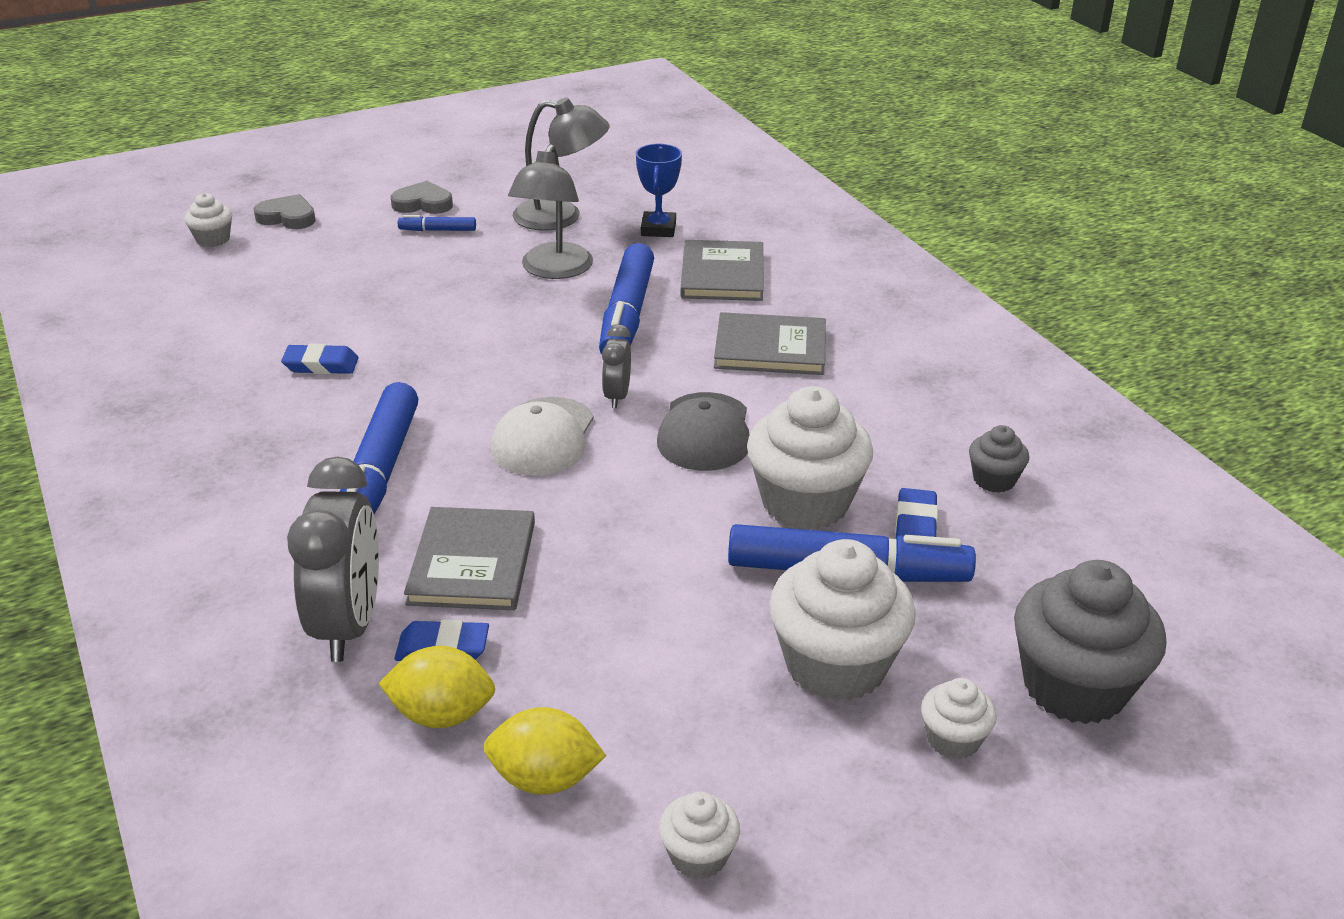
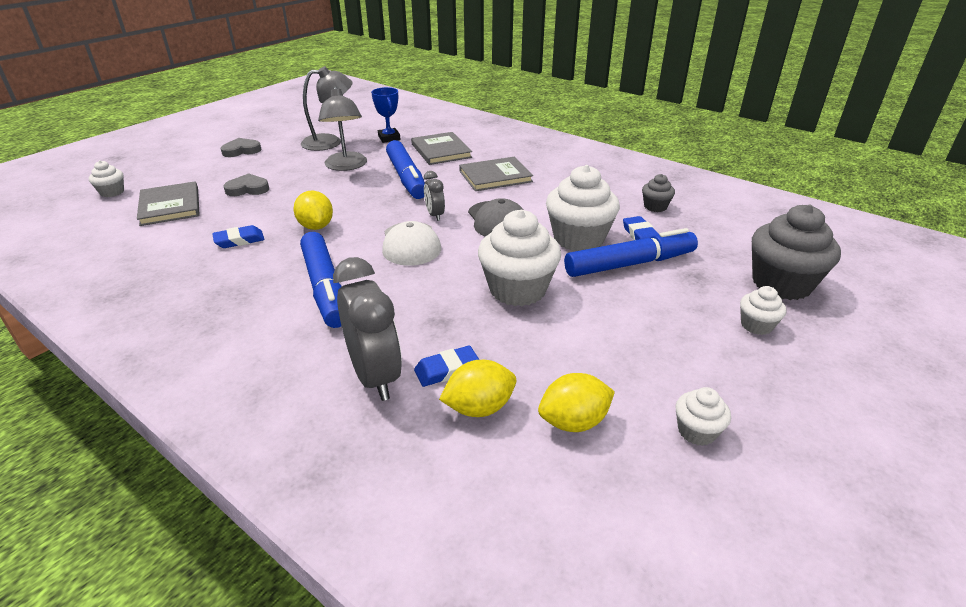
camera: 25 degrees left, 0 degrees up
grey heart [254,194,316,229] -> grey heart moved to [224,173,269,196]
blue marker [398,215,476,231] -> none
grey book [404,507,535,610] -> grey book moved to [137,181,200,226]
white cupcake [769,539,916,701] -> white cupcake moved to [478,210,561,306]
none -> yellow lemon [293,191,333,230]

